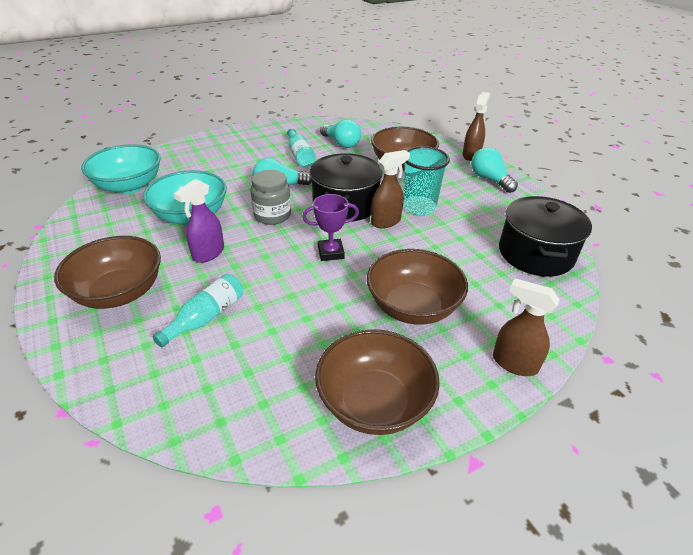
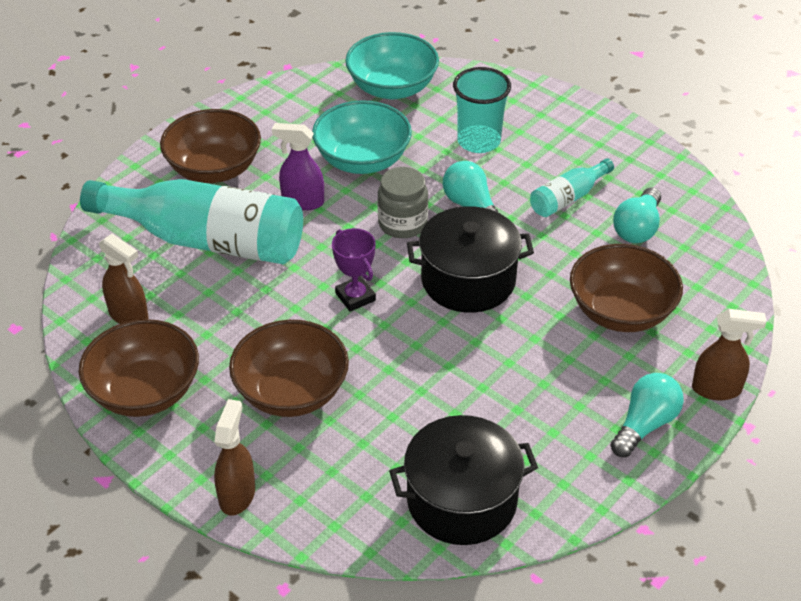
camera: 70 degrees right, 5 degrees up
turquoise bottle [153,274,243,347] -> turquoise bottle [80,179,303,264], size x2.15
brown spray bottle [371,150,410,228] -> brown spray bottle moved to [99,234,148,324]
turquoise cup [403,146,450,215] -> turquoise cup moved to [453,67,511,153]

